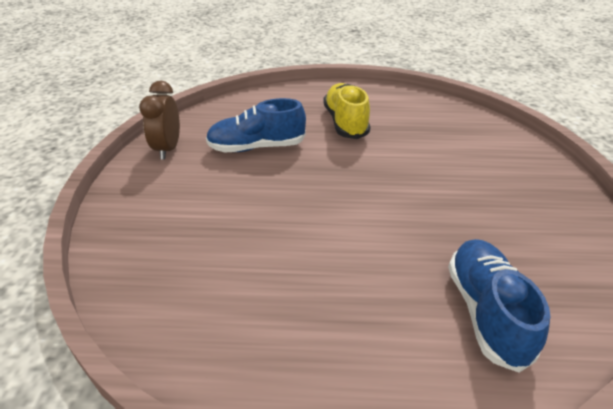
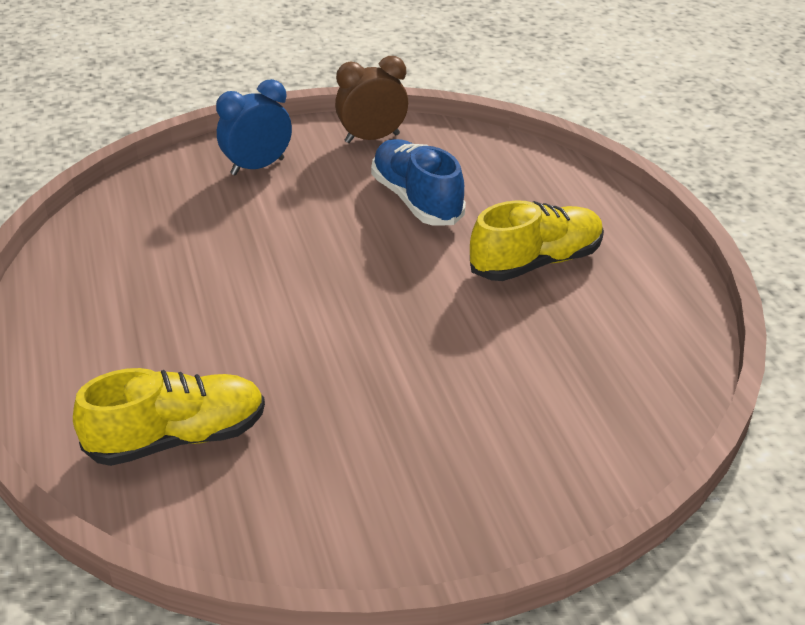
camera: 70 degrees right, 0 degrees up
blue shoe [448,239,550,373] -> yellow shoe [73,368,265,466]
none -> blue clock [216,79,292,176]

